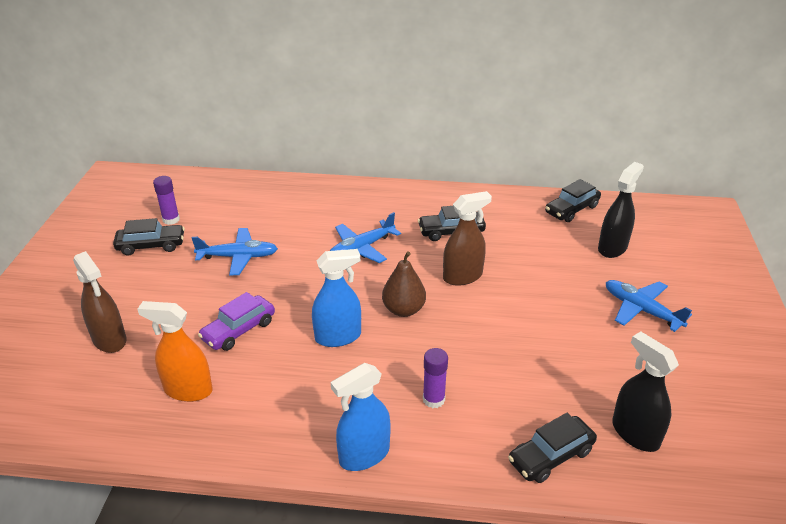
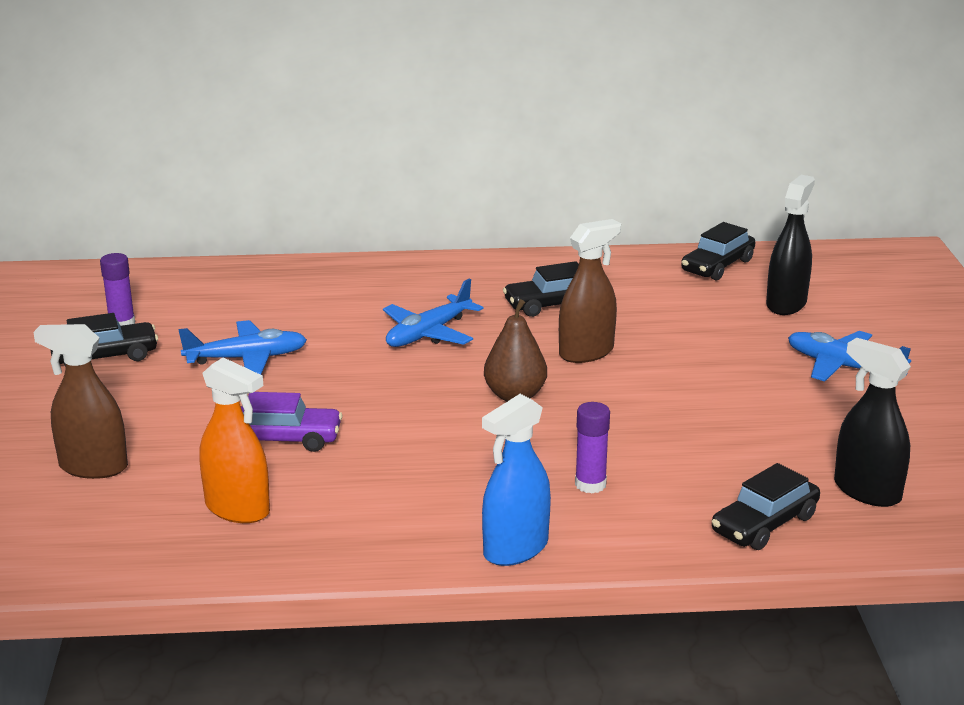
camera: 10 degrees left, 10 degrees down
brown spray bottle [73,251,127,353] -> brown spray bottle turned 150 degrees clockwise [33,324,128,479]
orange spray bottle [137,301,213,402] -> orange spray bottle turned 150 degrees counterclockwise [199,357,270,523]
purple car [198,292,275,351] -> purple car turned 120 degrees counterclockwise [241,392,343,452]
blue spray bottle [312,249,361,347] -> none

